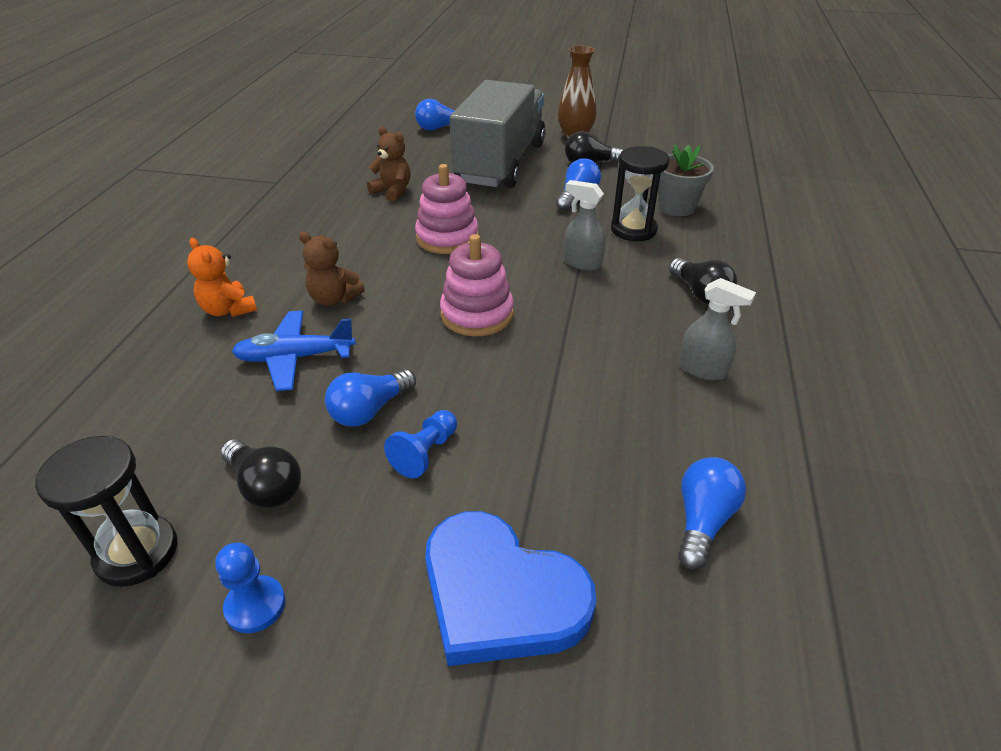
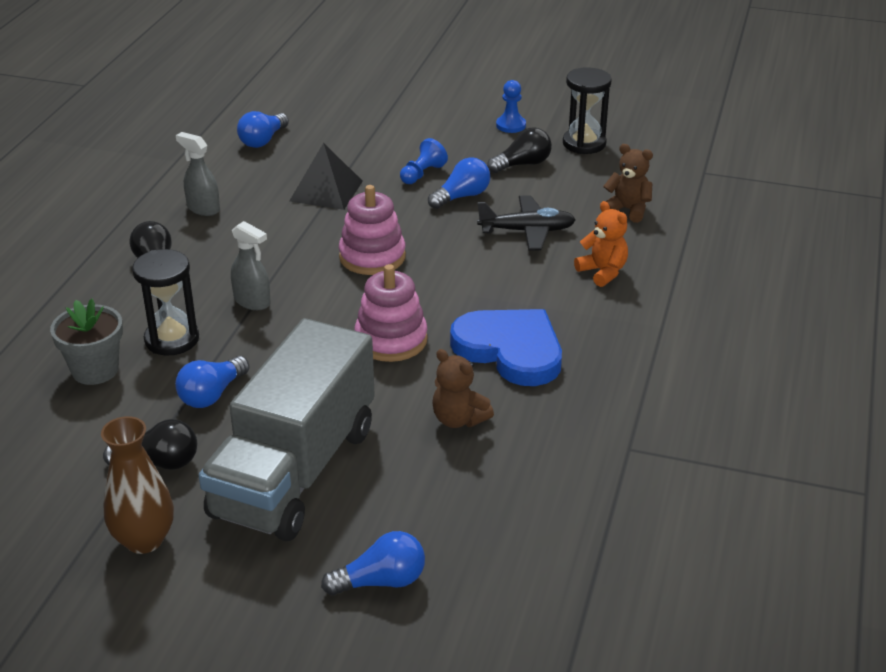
camera: 175 degrees left, 5 degrees down
black light bulb [221,439,301,508] -> black light bulb turned 105 degrees clockwise [487,127,552,173]
blue plane [232,311,356,391] -> black plane [477,195,576,251]
brown teddy bear [299,232,365,306] -> brown teddy bear moved to [603,144,653,223]
blue heart [425,511,596,666] -> blue heart moved to [450,309,562,386]
none -> black pyramid [289,143,363,210]

